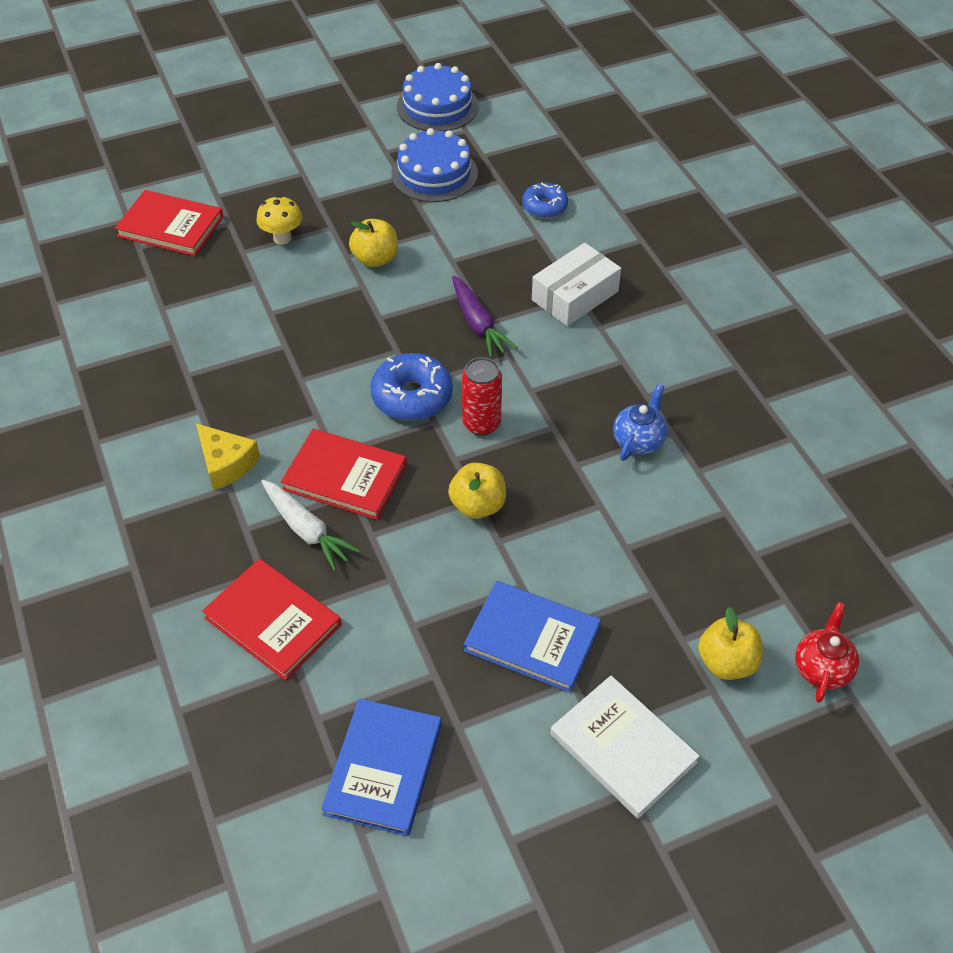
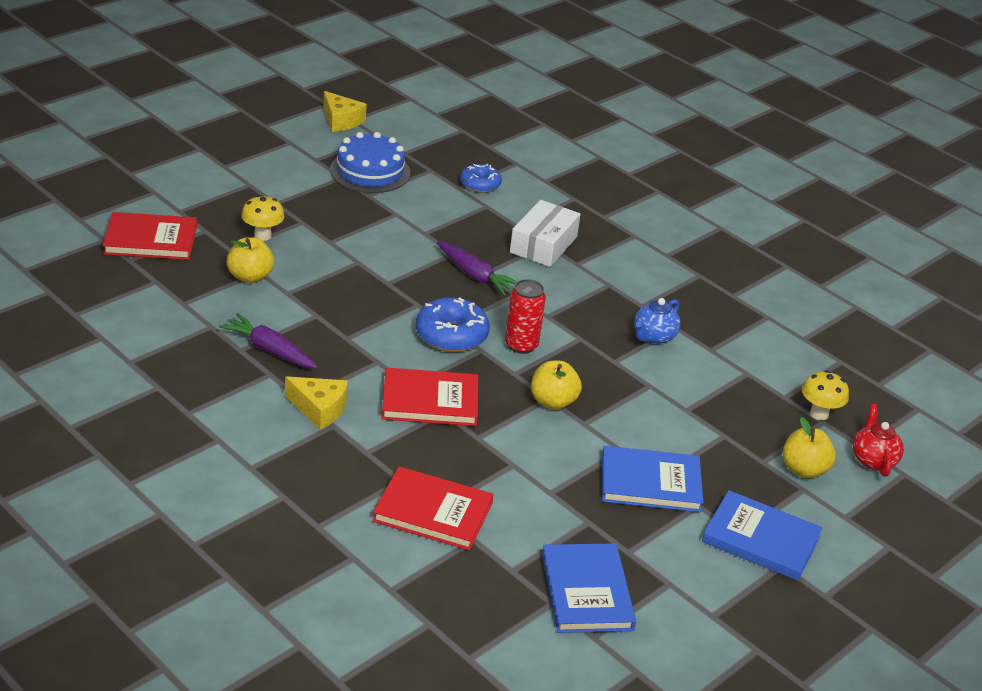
camera: 25 degrees left, 15 degrees down
white carrot [261,480,360,571] -> none
yellow apple [349,219,398,267] -> yellow apple moved to [227,237,274,283]
blue cake [397,63,479,131] -> yellow cheese [323,91,367,132]
white book [550,676,700,819] -> blue book [702,490,823,581]
blue teapot [613,384,667,461] -> blue teapot turned 150 degrees counterclockwise [634,298,680,344]
none -> purple carrot [219,313,318,369]
none -> yellow mushroom [802,370,849,420]

